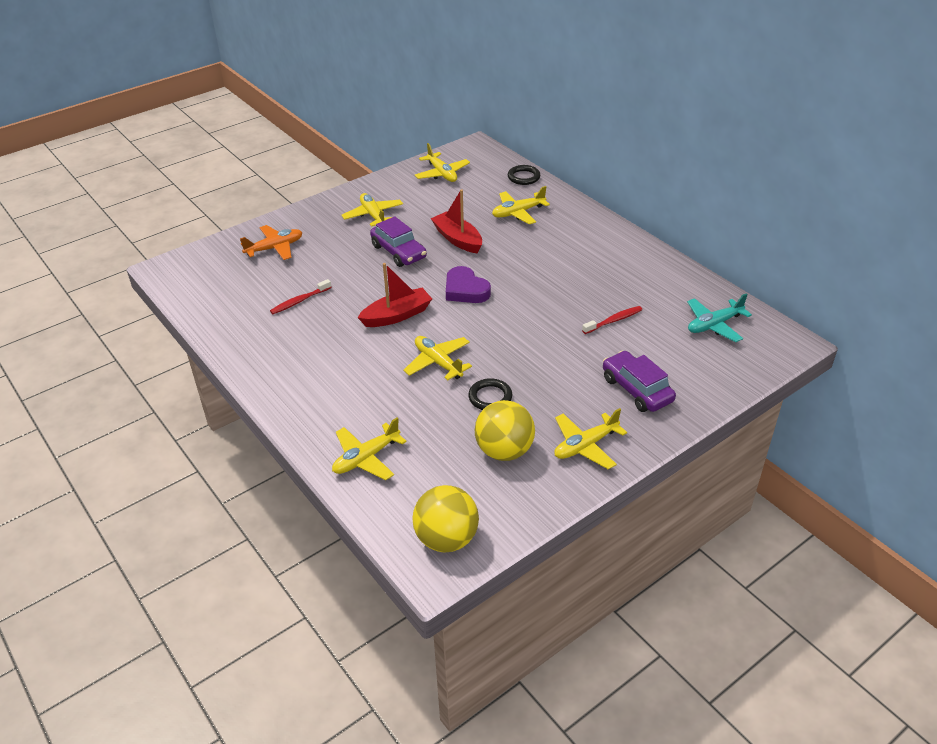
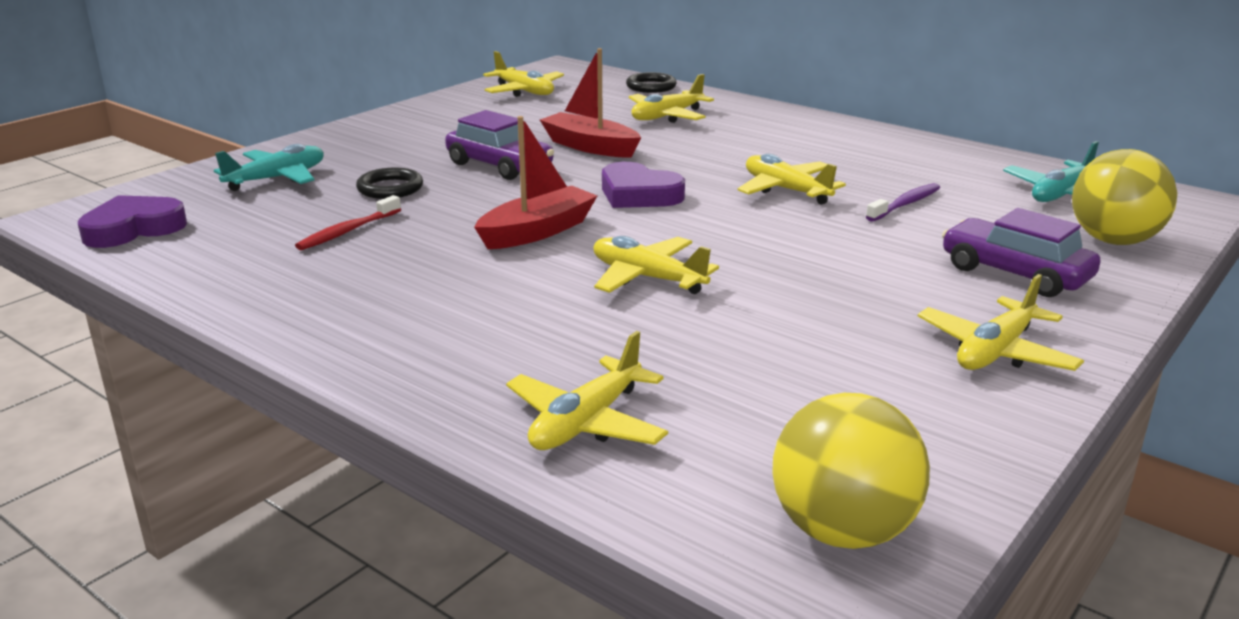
camera: 15 degrees left, 15 degrees down
orange plane [240,225,302,260] -> turquoise plane [214,144,324,191]
yellow plane [341,193,403,227] -> yellow plane moved to [738,154,846,205]
black ring [468,378,512,410] -> black ring moved to [356,167,423,199]
yellow ball [475,400,535,461] -> yellow ball moved to [1072,149,1177,245]
red toothbrush [582,306,642,334] -> purple toothbrush [866,183,940,222]
none -> purple heart [78,195,187,248]

